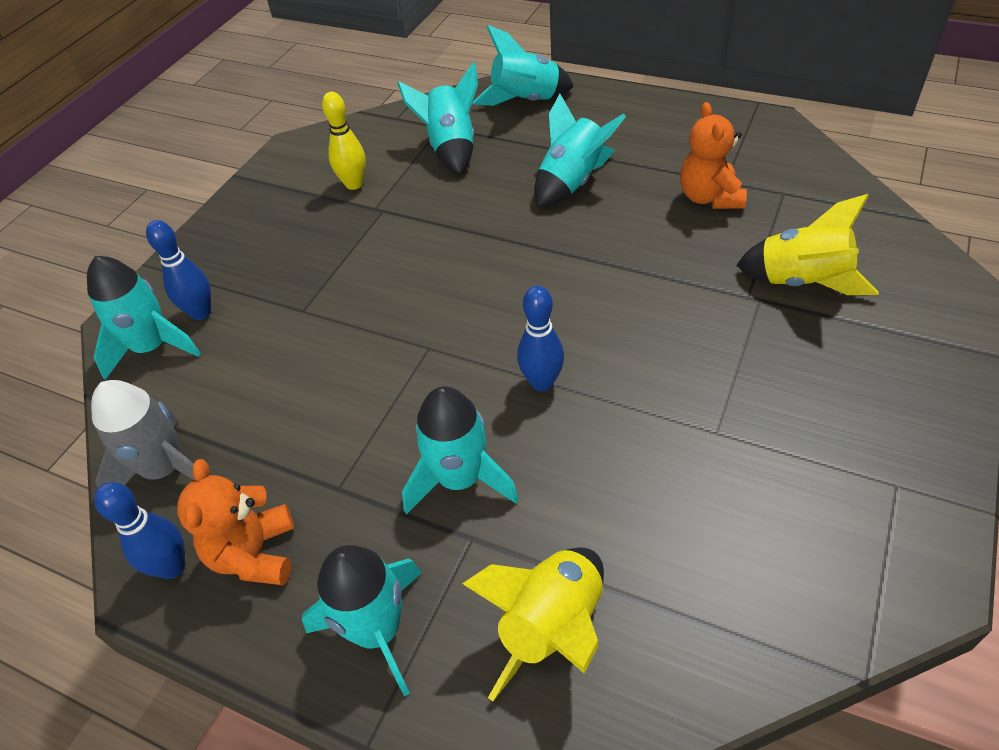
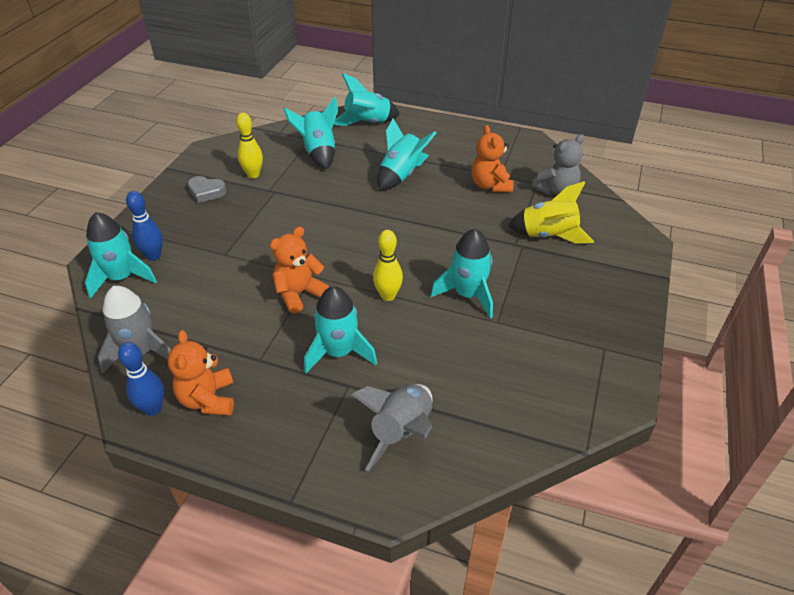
camera: 10 degrees left, 5 degrees down
turquoise rocket [302,545,421,696] -> turquoise rocket moved to [431,229,493,318]
yellow rocket [462,548,604,702] -> grey rocket [351,384,432,471]
blue bowling pin [517,286,564,391] -> yellow bowling pin [373,230,403,301]
none -> grey heart [188,176,227,203]
none -> orange teddy bear [270,227,329,314]
none -> grey teddy bear [532,134,584,195]

